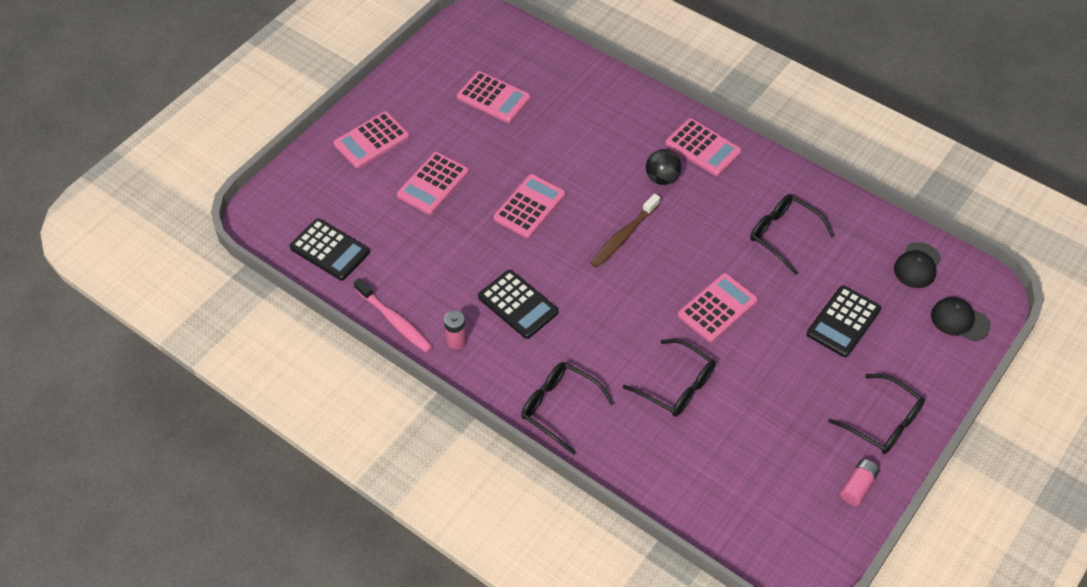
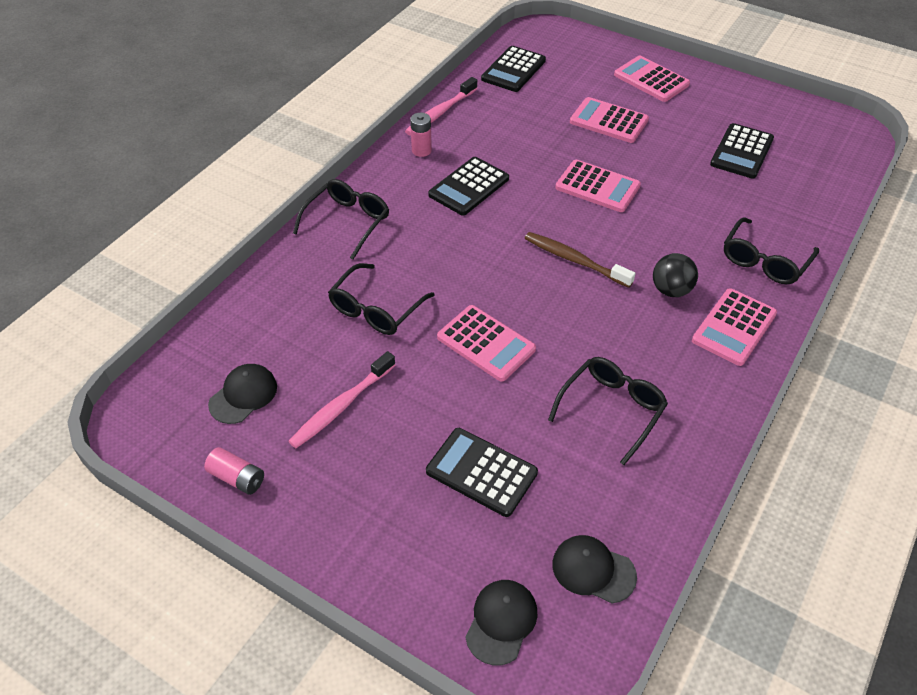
camera: 85 degrees right, 5 degrees down
pink calculator [457,71,531,123] -> black calculator [710,123,774,179]
black glasses [828,374,925,454] -> black glasses moved to [724,217,819,284]
none -> black cap [208,364,277,424]
none -> pink toothbrush [288,351,395,448]

